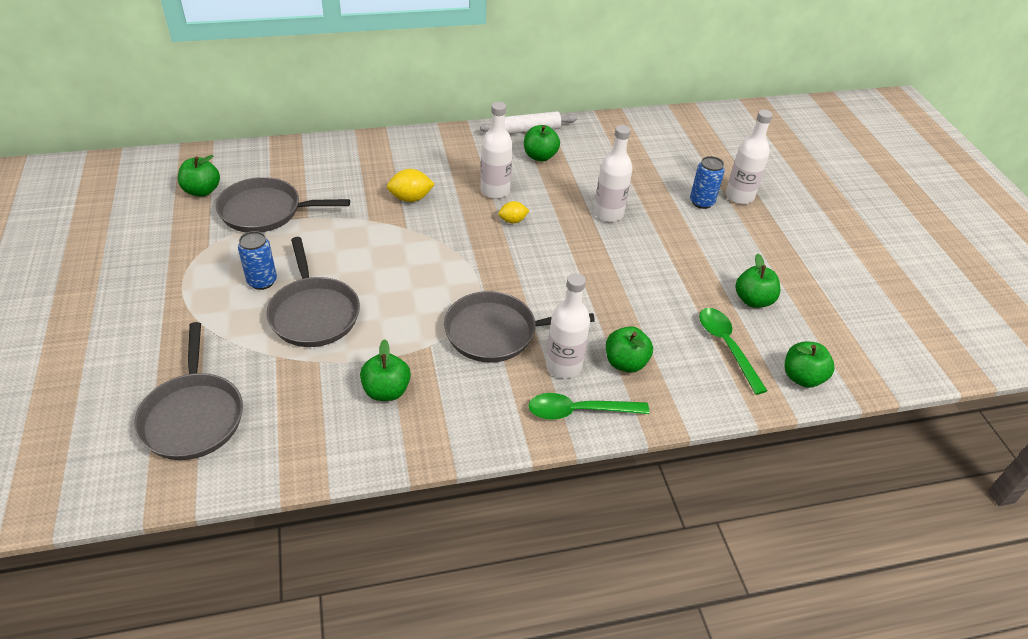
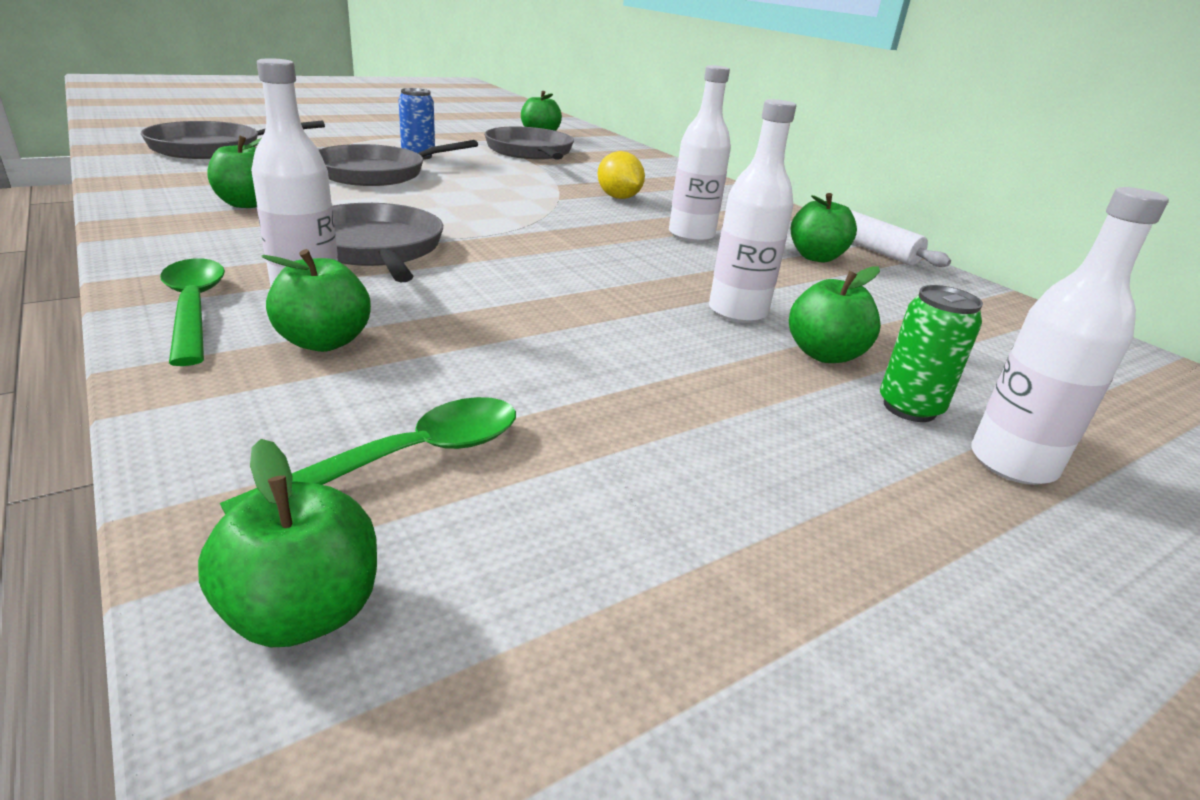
camera: 70 degrees right, 15 degrees down
yellow lemon [498,201,529,223] -> none
blue can [690,156,725,209] -> green can [880,285,983,422]
green apple [735,254,780,308] -> green apple moved to [789,267,881,363]

